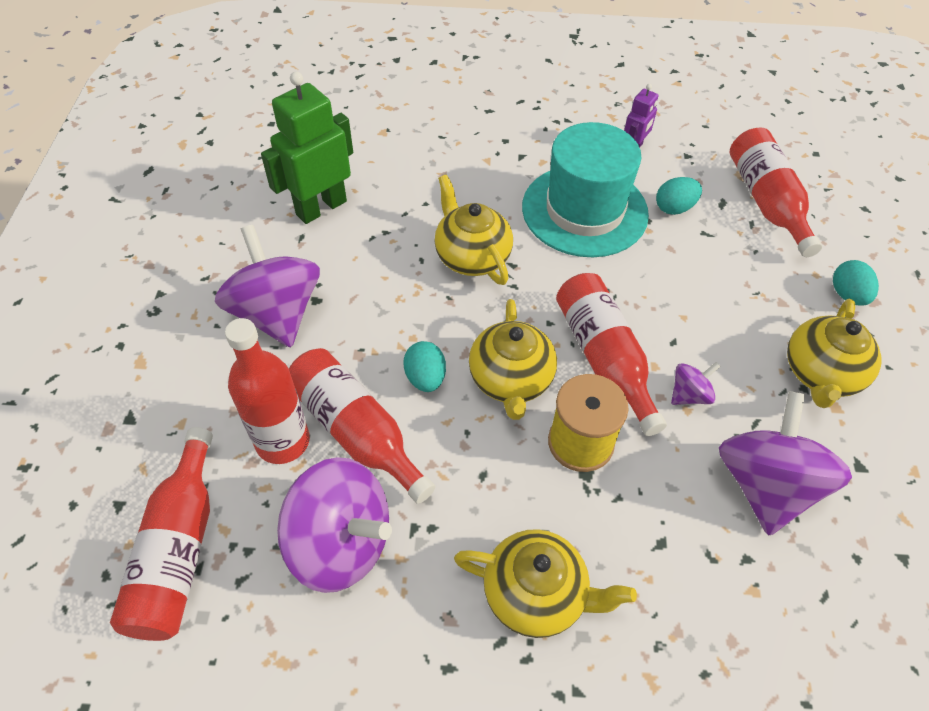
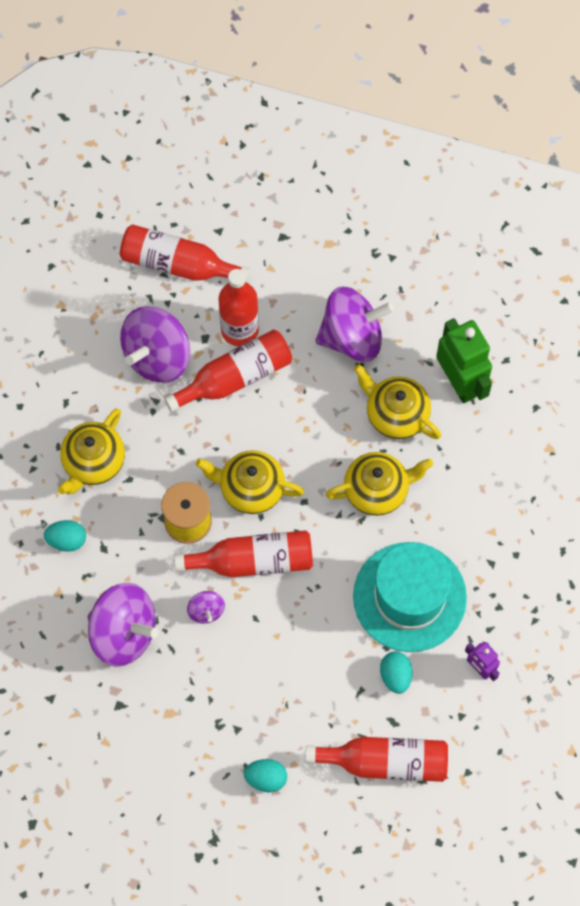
camera: 105 degrees right, 15 degrees up
turquoise egg [403,341,446,392] -> turquoise egg moved to [44,520,86,552]
yellow teapot [787,299,882,408] -> yellow teapot moved to [354,364,441,439]

